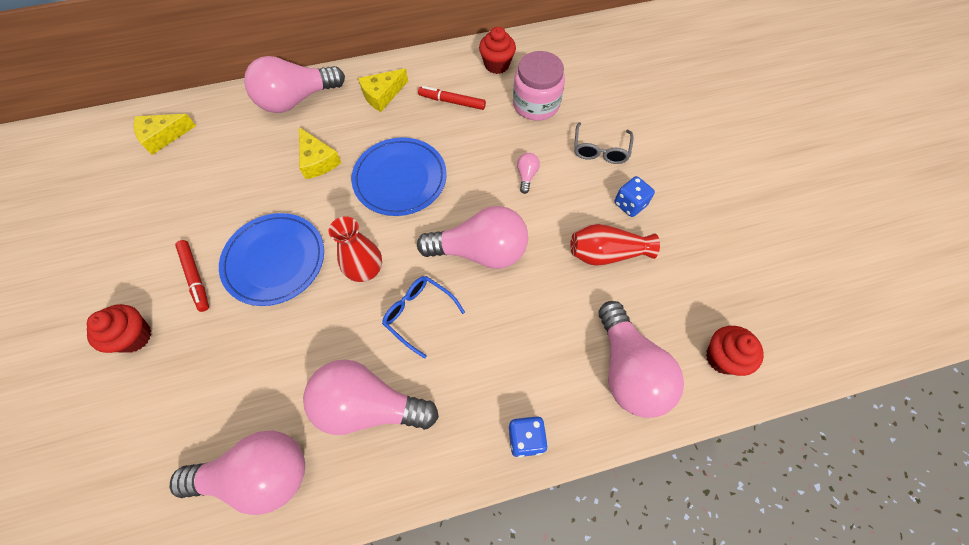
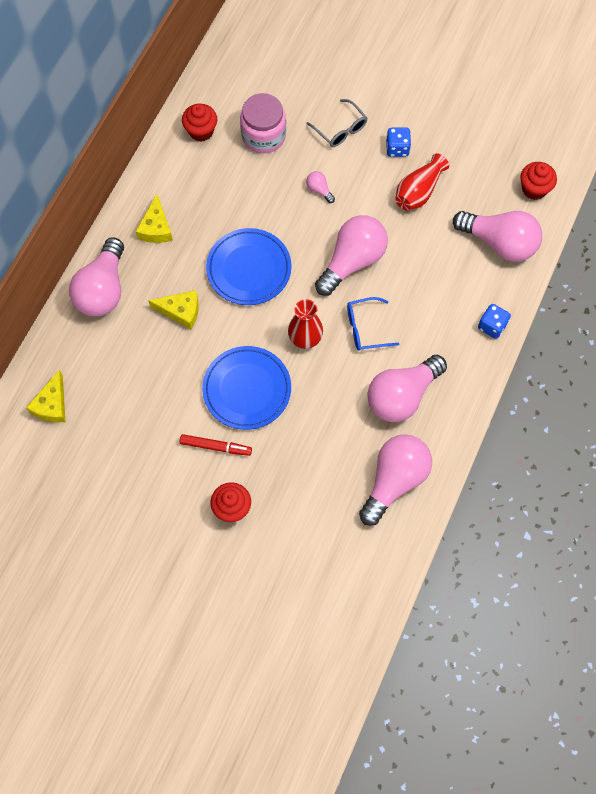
camera: 50 degrees left, 5 degrees up
red marker [418,86,486,110] -> none

